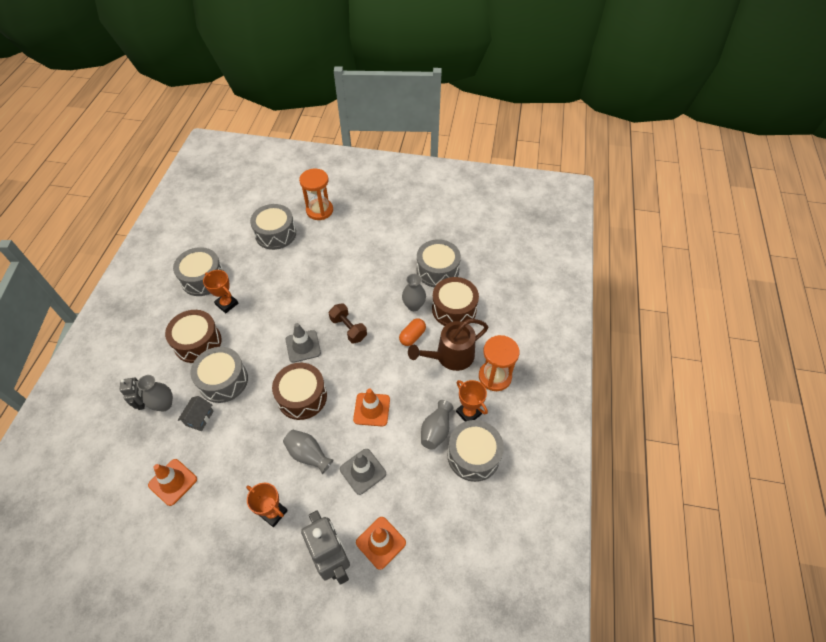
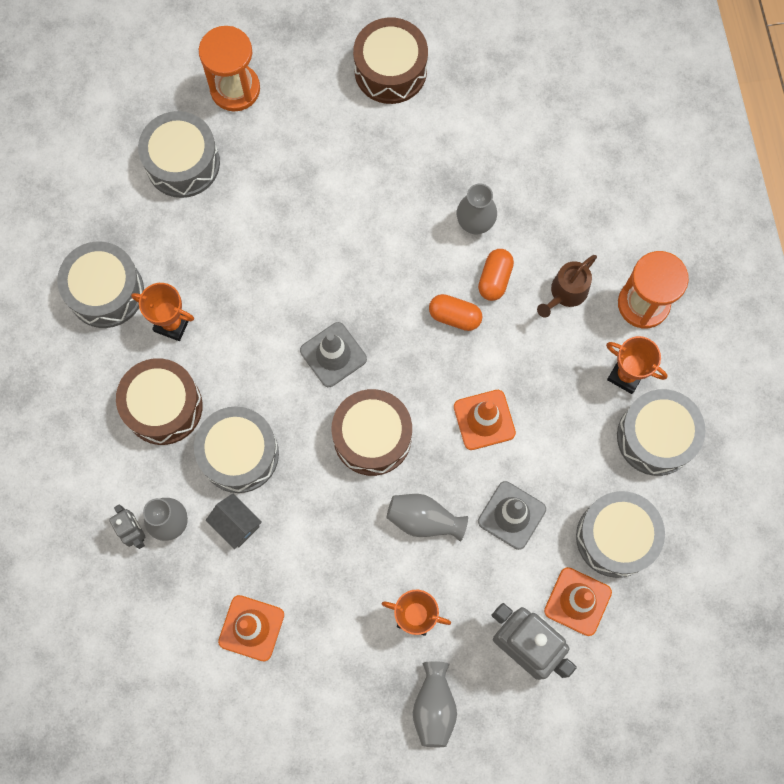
camera: 20 degrees left, 20 degrees up
grey house [178,396,214,431] -> grey house turned 45 degrees counterclockwise [206,494,262,549]
brown dumbbell [329,303,367,344] -> none
brown watering can [408,319,488,371] -> brown watering can [537,255,597,318], size x0.62
grey drum [417,239,461,287] -> grey drum moved to [576,491,665,578]
grey vase [421,400,454,450] -> grey vase moved to [413,661,457,747]
brown drum [432,277,479,326] -> brown drum moved to [353,17,428,104]
none -> orange capsule [429,294,482,331]

